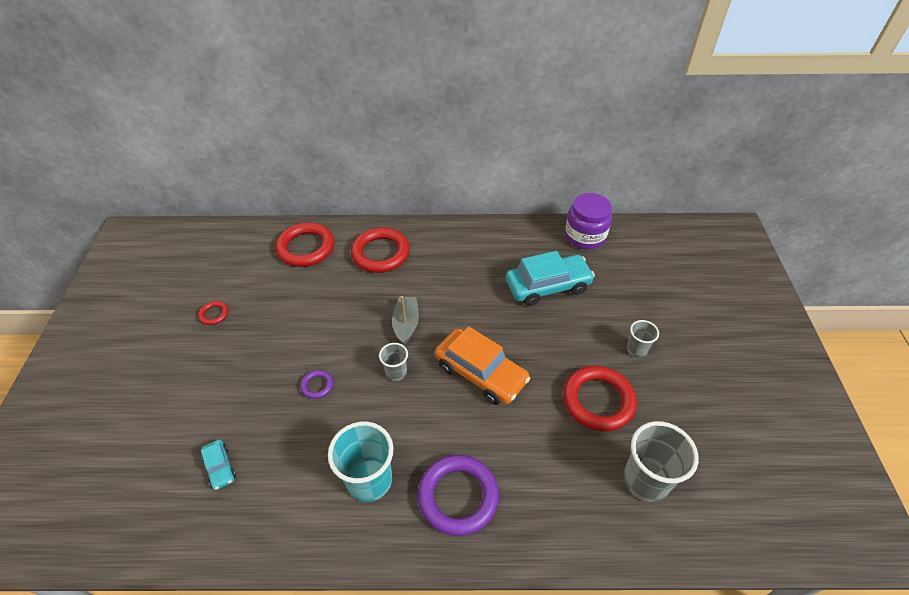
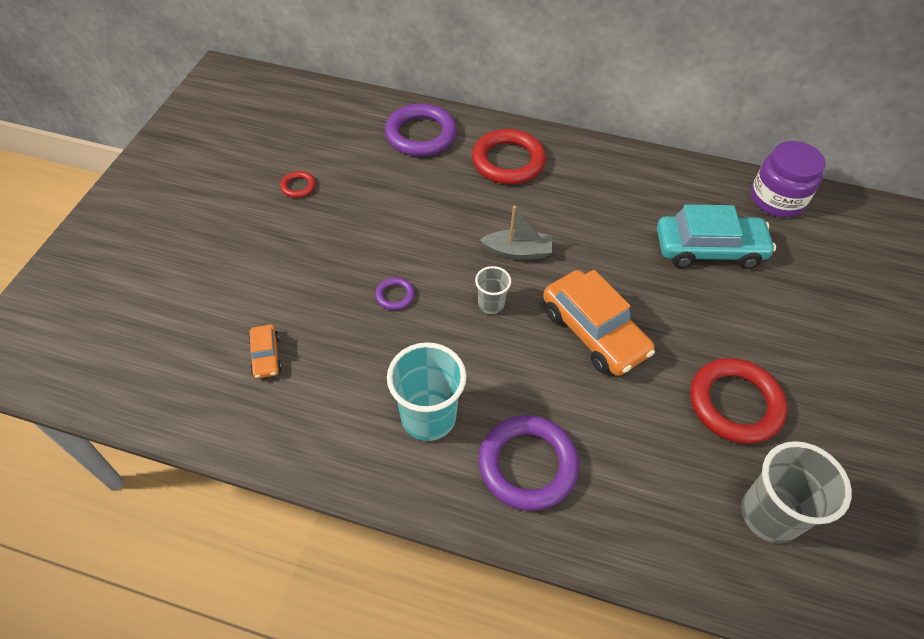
camera: 15 degrees right, 5 degrees up
turquoise car [201,439,236,490] -> orange car [249,325,282,379]
red ring [275,222,334,267] -> purple ring [385,103,457,156]
grey boat [392,296,419,345] -> grey boat turned 75 degrees clockwise [480,206,552,260]
grey cup [627,320,659,358] -> none

